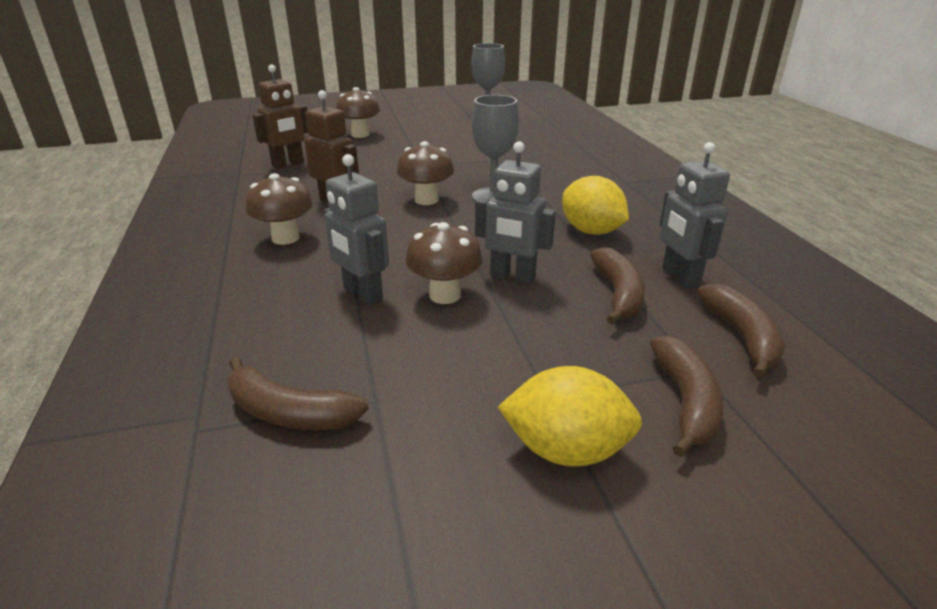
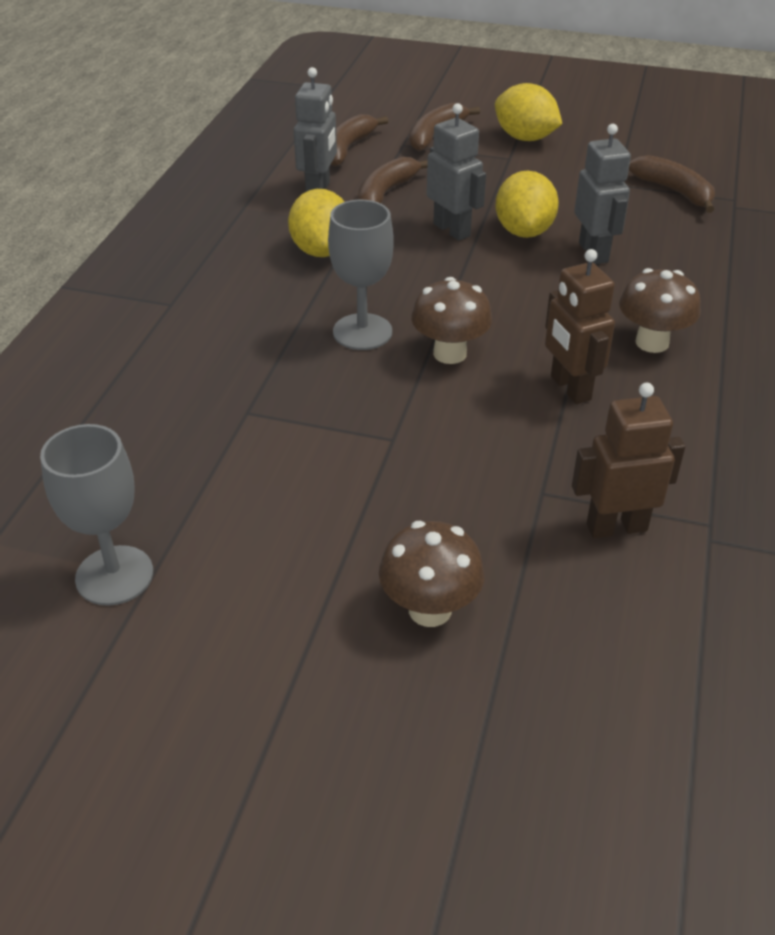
camera: 150 degrees left, 10 degrees up
brown mushroom [406,222,483,304] -> yellow lemon [496,170,559,238]

